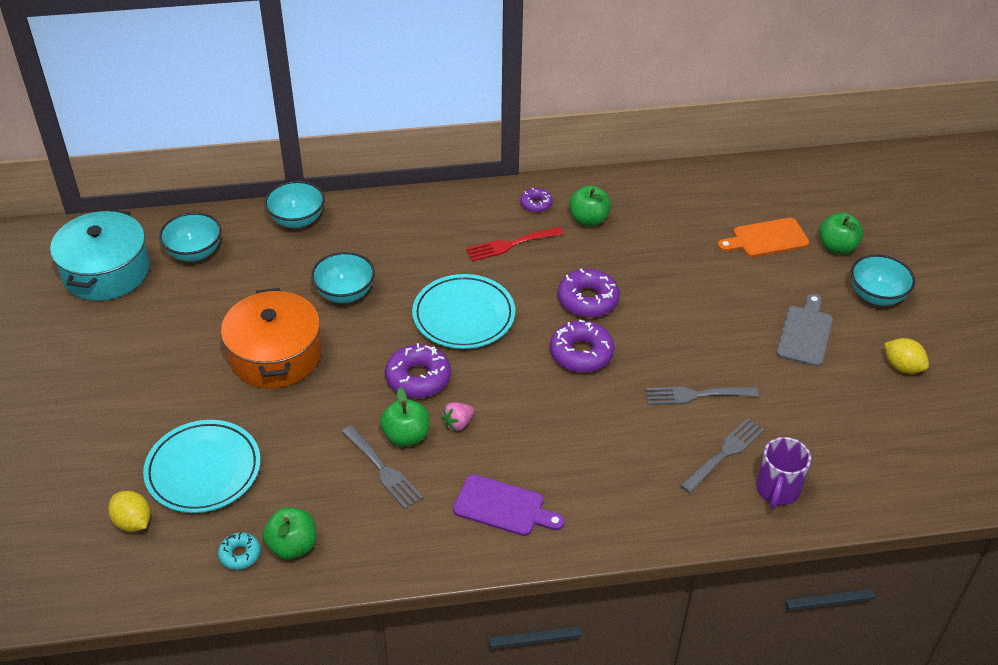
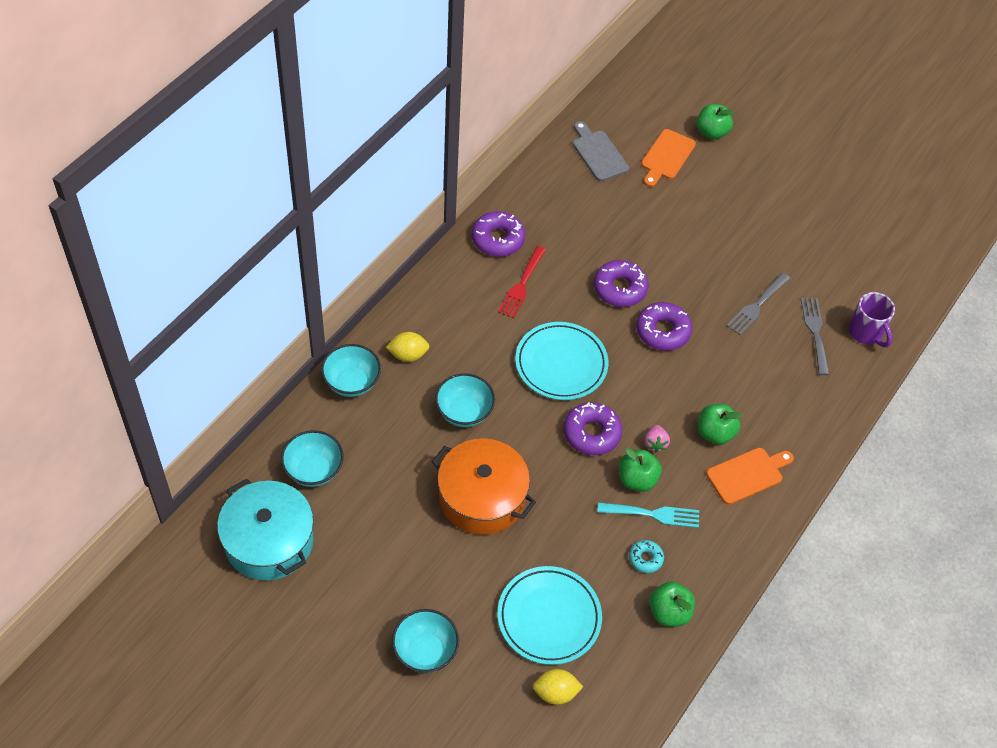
camera: 50 degrees left, 10 degrees up
turquoise donut [218,532,261,570] -> turquoise donut moved to [629,540,664,573]
grey fork [341,425,423,509] -> turquoise fork [597,502,699,528]
purple cutting board [453,474,565,536] -> orange cutting board [706,448,794,505]
purple donut [520,188,553,213] -> purple donut [472,211,525,257], size x1.77
green apple [569,185,611,226] -> green apple moved to [698,404,743,445]
grey cutting board [776,294,833,367] -> grey cutting board moved to [573,121,629,181]
turquoise bowl [851,254,915,306] -> turquoise bowl moved to [392,609,459,673]
yellow lemon [884,338,929,374] -> yellow lemon moved to [386,332,430,362]

